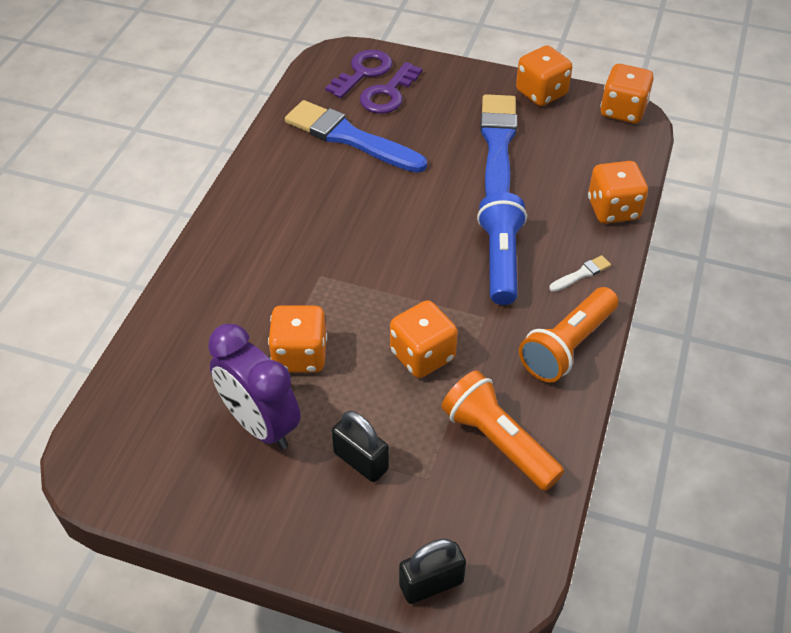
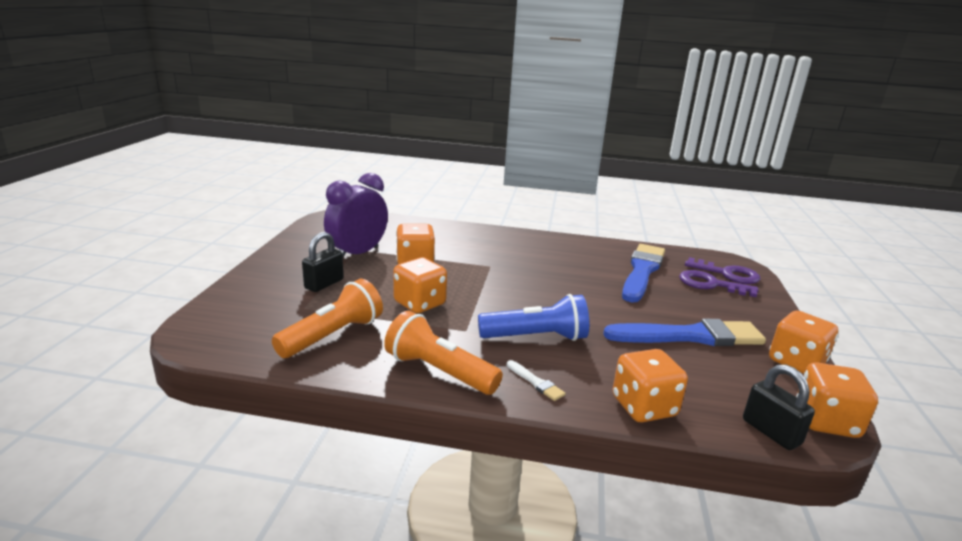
camera: 80 degrees right, 25 degrees down
black padlock [399,539,466,604] -> black padlock moved to [743,364,815,450]

